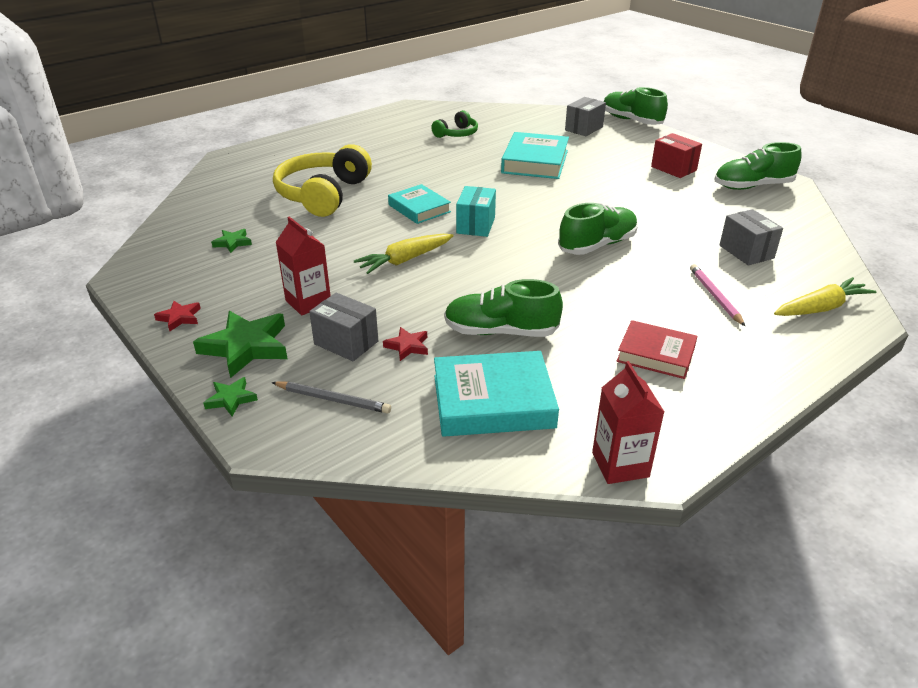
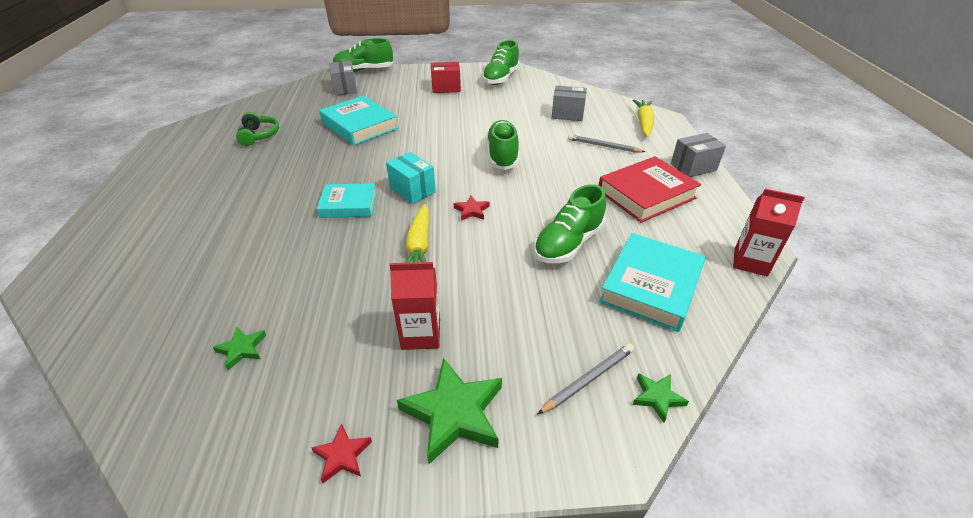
camera: 55 degrees left, 5 degrees up
green star [203,377,258,416] -> green star moved to [633,373,689,423]
yellow headphones [273,144,372,217] -> none
grey box [309,293,378,361] -> grey box moved to [671,133,726,177]
red star [383,327,428,361] -> red star moved to [454,196,490,221]
red book [616,320,698,379] -> red book [599,156,701,223], size x1.53
pink pencil [690,264,745,326] -> grey pencil [568,134,645,152]

